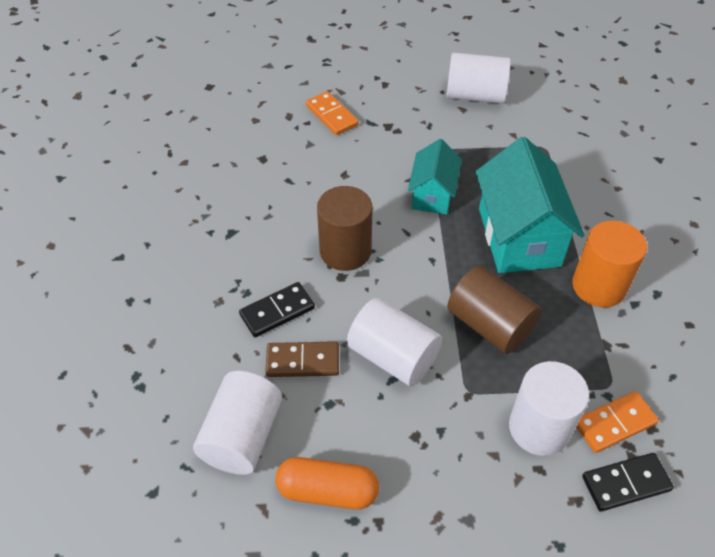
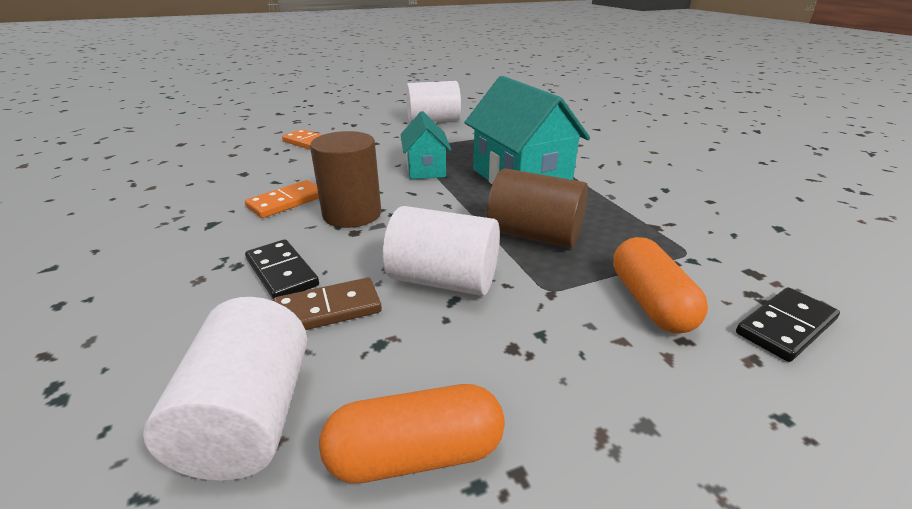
camera: 20 degrees left, 20 degrees down
black domino [239,282,315,337] -> black domino turned 75 degrees counterclockwise [245,239,319,299]
white cylinder [509,361,589,456] -> orange capsule [613,237,708,333]
orange cylinder [572,221,647,308] -> none
orange domino [577,391,659,453] -> orange domino moved to [245,180,319,218]

